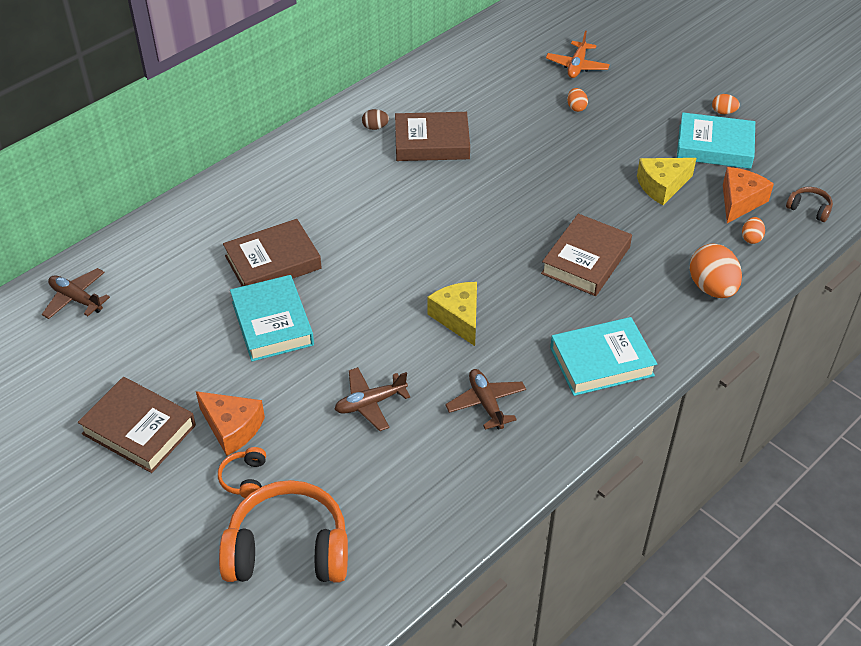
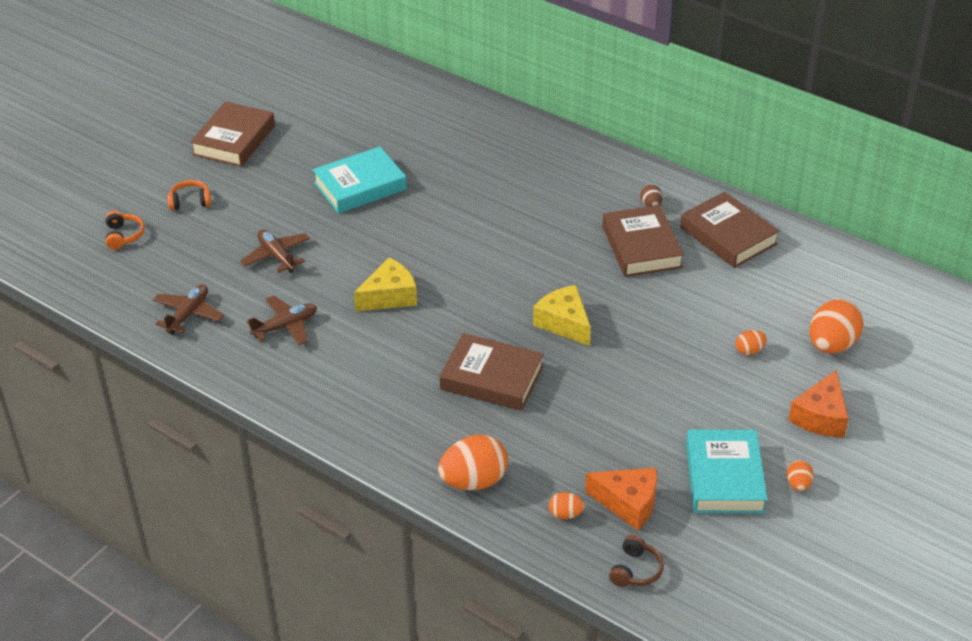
camera: 80 degrees right, 5 degrees down
brown plane [42,268,110,319] -> brown plane moved to [153,284,224,335]
orange cheese [196,391,265,456] -> orange cheese moved to [789,370,849,437]
orange headphones [219,480,348,583] -> orange headphones [105,211,145,250], size x0.44
brown book [223,219,322,286] -> brown book moved to [680,192,780,268]
orange plane [546,31,610,78] -> orange egg [810,300,863,353]
turquoise book [550,317,657,396] -> none
yellow cheese [637,158,696,205] -> yellow cheese moved to [533,285,591,346]

